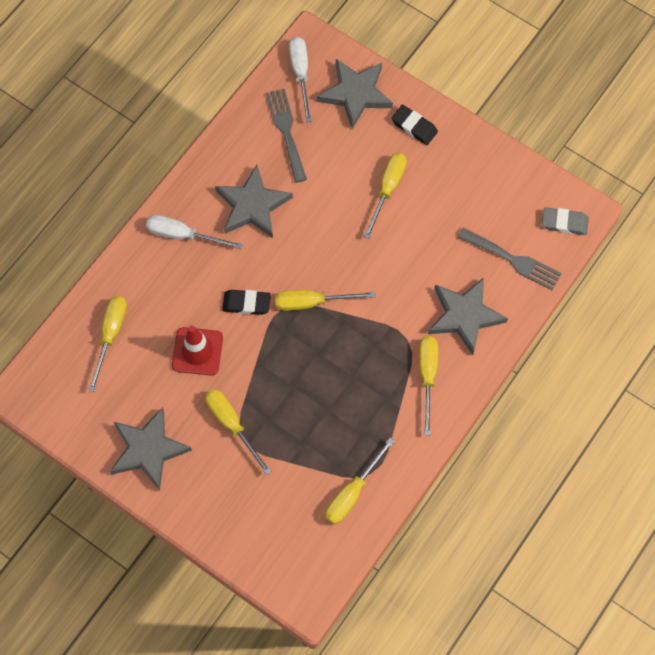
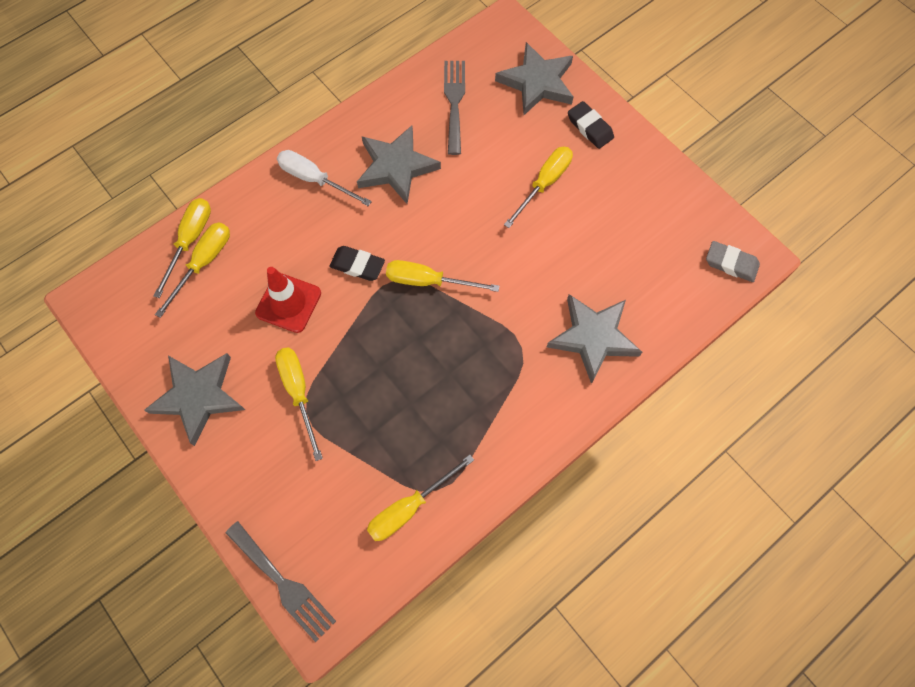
camera: 15 degrees right, 0 degrees up
white screwdriver [289,37,311,122] -> none
yellow screwdriver [419,336,438,436] -> yellow screwdriver moved to [153,198,211,298]
grey fork [457,228,562,291] -> grey fork moved to [226,521,336,642]

